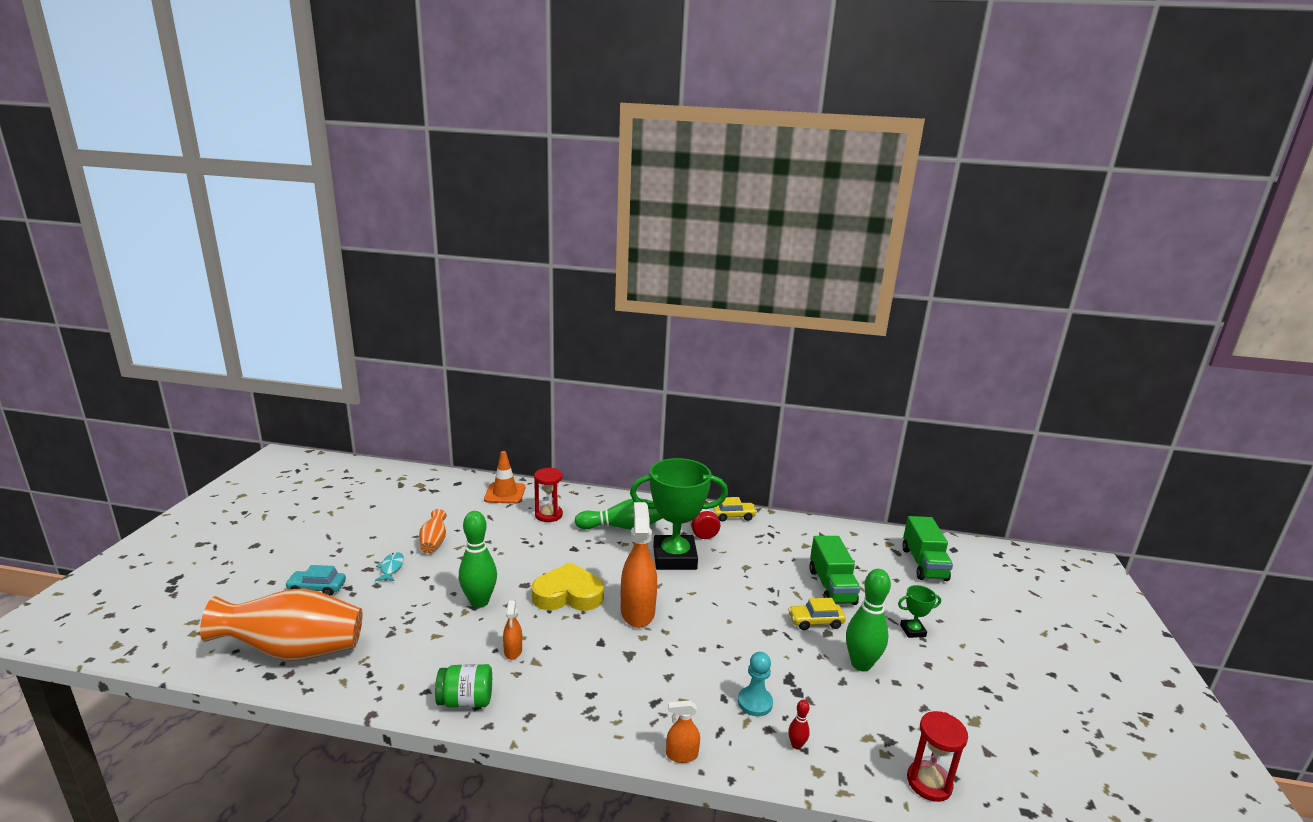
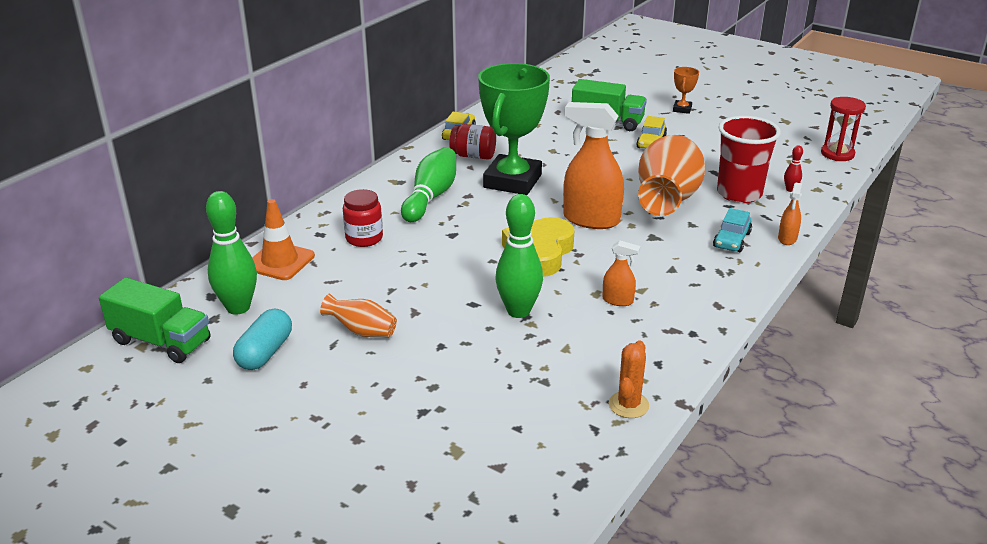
camera: 65 degrees left, 10 degrees up
orange vase [200,588,363,661] -> orange vase moved to [638,135,705,216]
turquoise car [285,565,346,596] -> turquoise car moved to [713,208,752,252]
turquoise fish [375,552,404,581] -> none
green jar [435,664,492,708] -> none
red hourglass [534,468,563,522] -> red jar [343,189,383,247]
turquoise pawn [738,652,773,716] -> red cup [717,116,781,203]
green bowling pin [846,569,891,671] -> green bowling pin moved to [206,191,257,315]
green trophy [898,585,941,638] -> orange trophy [673,67,699,114]
green truck [902,516,953,581] -> green truck moved to [99,278,210,363]
none -> turquoise capsule [233,309,292,370]
none -> orange cactus [609,340,649,418]

